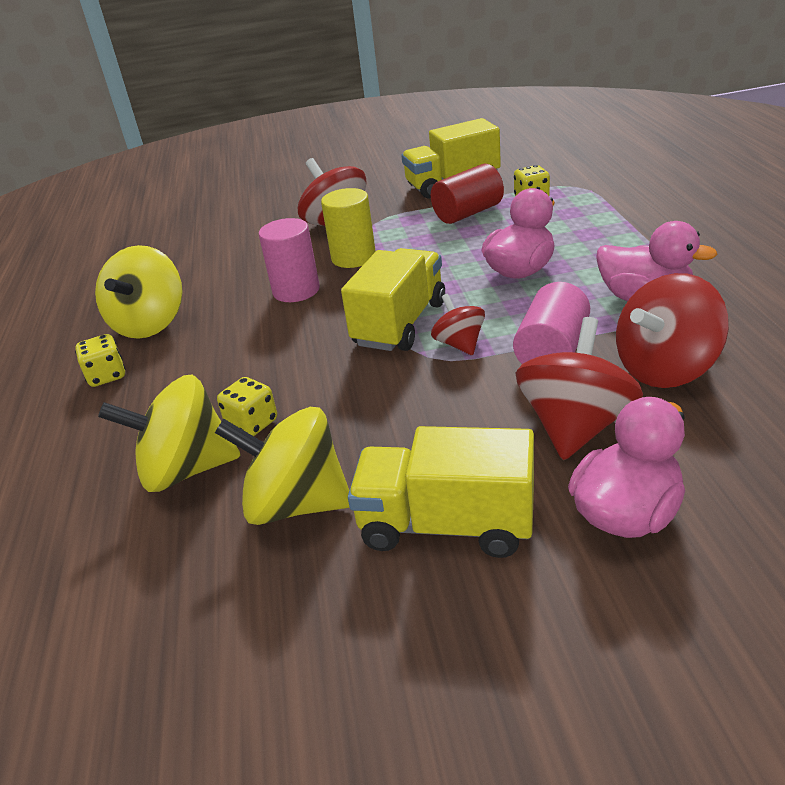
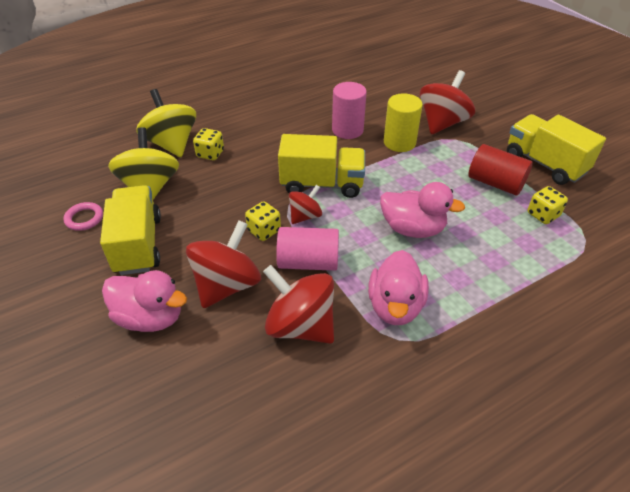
camera: 65 degrees right, 10 degrees up
yellow dice [75,334,125,387] -> yellow dice moved to [245,201,281,241]
yellow spinning top [95,245,183,339] -> none
red spinning top [516,317,643,460] -> red spinning top turned 60 degrees counterclockwise [186,220,261,308]
none -> pink ring [64,202,103,231]

